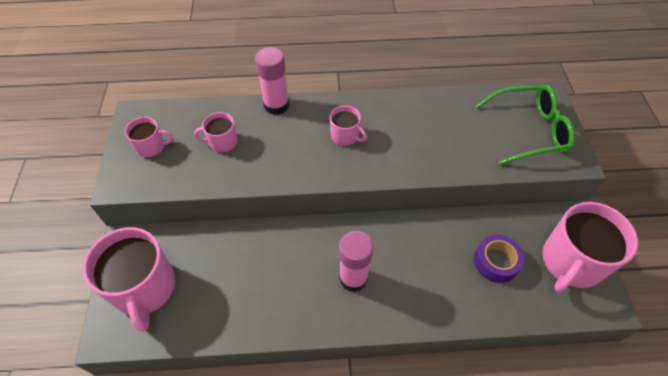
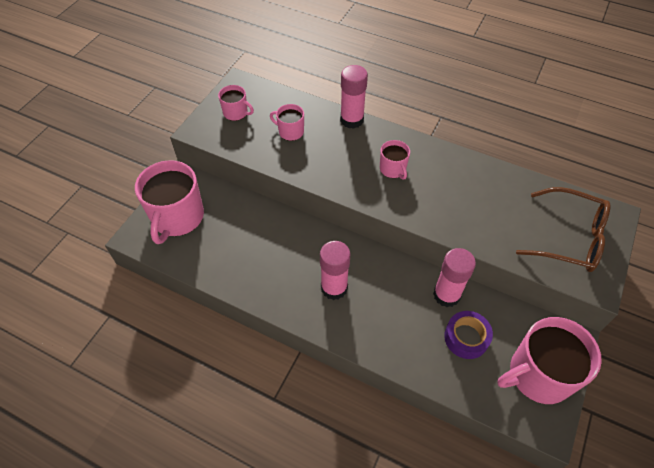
camera: 30 degrees right, 0 degrees up
green glasses [476,84,575,165] -> brown glasses [516,187,611,272]
none -> pink glue stick [433,248,476,307]

